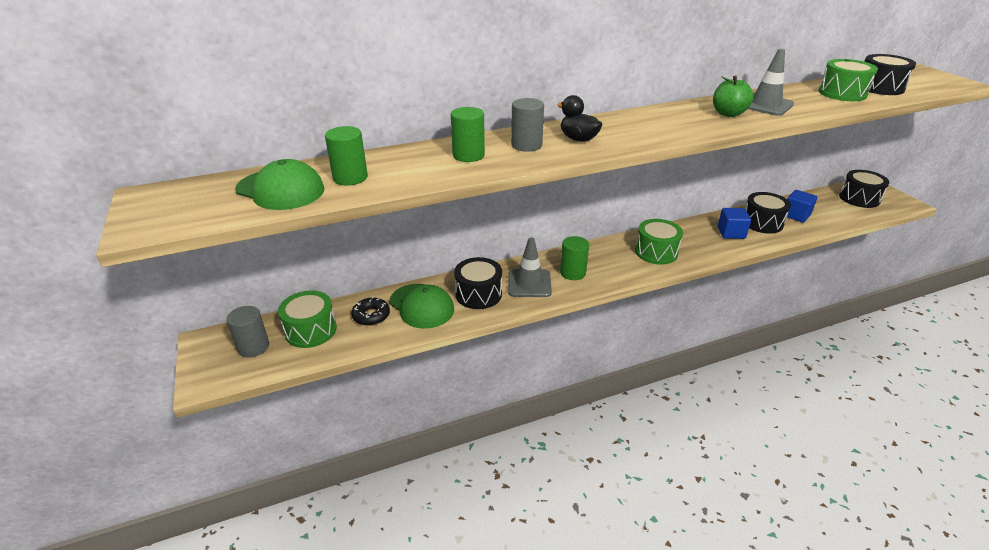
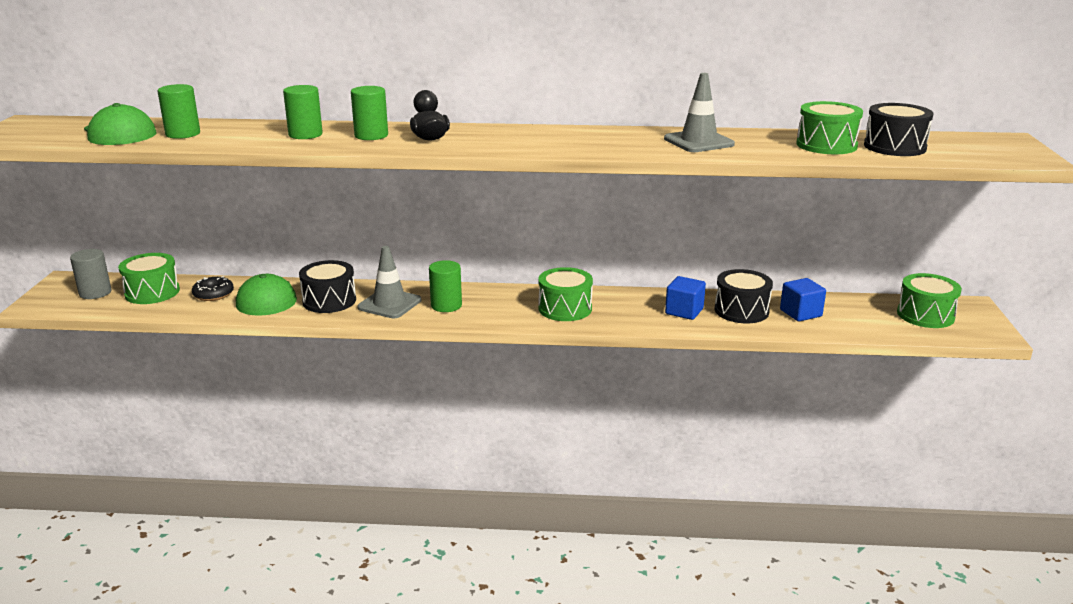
camera: 25 degrees right, 10 degrees down
grey cylinder [511,98,544,152] -> green cylinder [351,86,388,140]
green apple [713,75,754,117] -> none
black drum [839,170,889,208] -> green drum [897,273,962,328]

